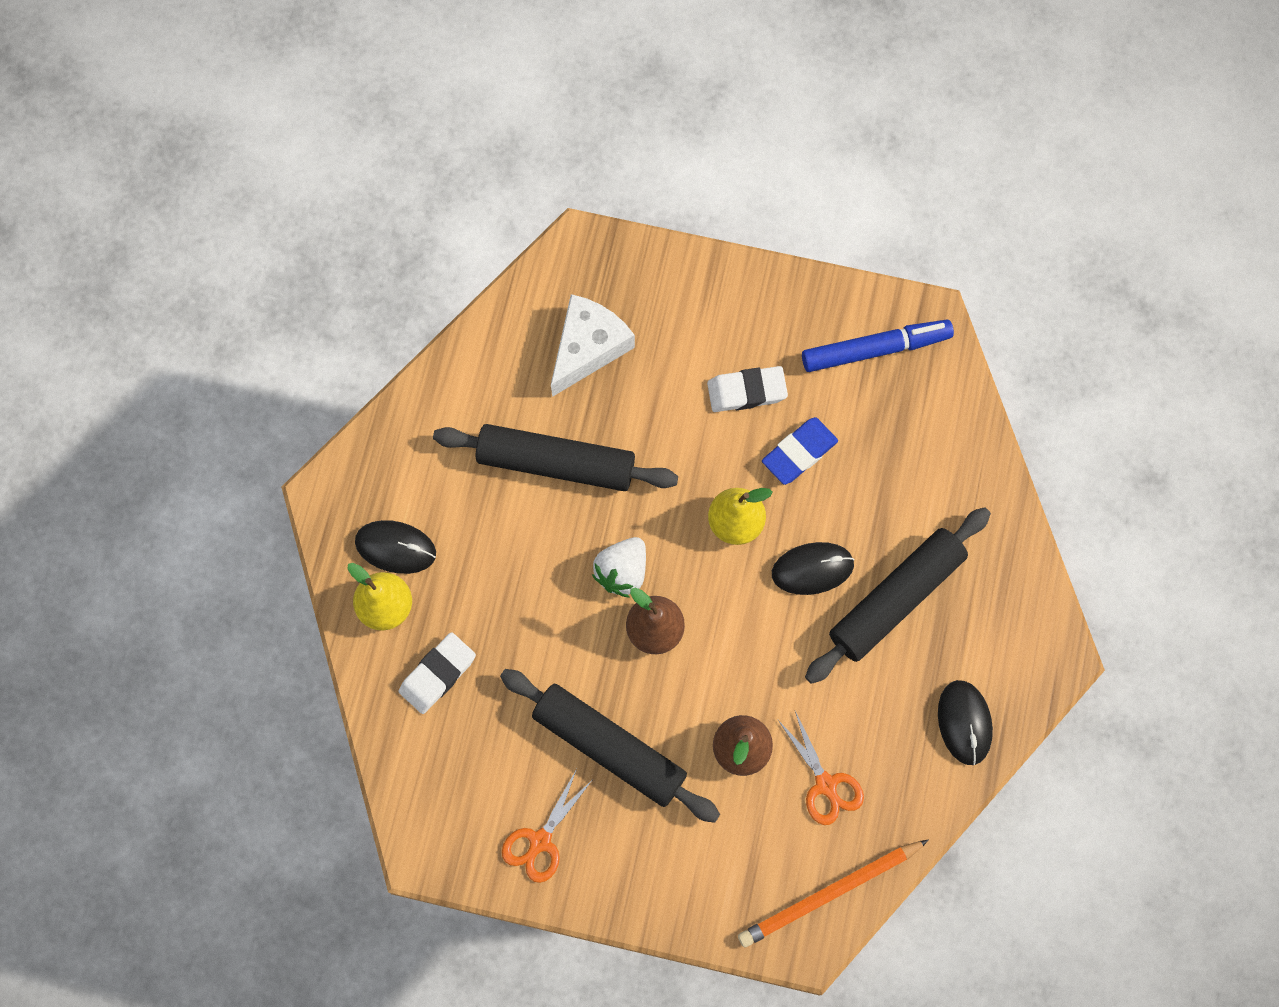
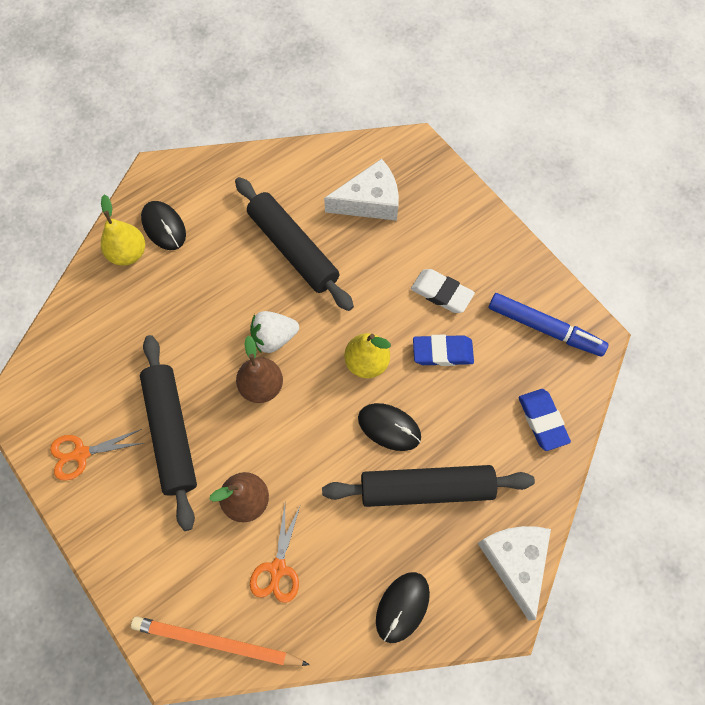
camera: 40 degrees right, 5 degrees down
white eraser [399,632,476,714] -> none
none -> white cheese [478,526,551,621]
none -> blue eraser [518,389,571,451]

